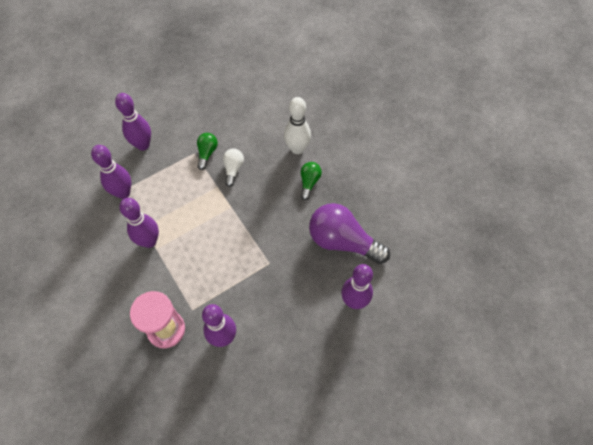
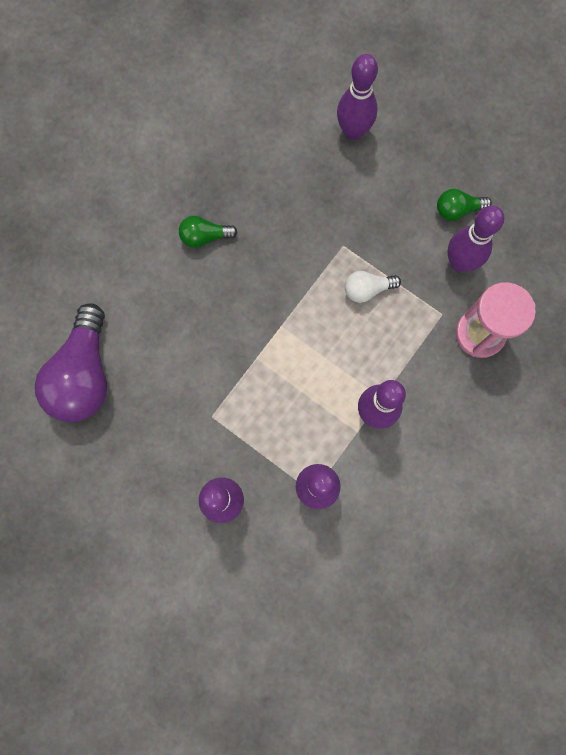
camera: 110 degrees left, 15 degrees up
green light bulb [197,133,218,170] -> green light bulb moved to [437,189,492,221]
white light bulb [223,149,244,187] -> white light bulb moved to [345,271,401,303]
white bowling pin [284,97,311,154] -> none
purple light bulb [309,203,390,264] -> purple light bulb moved to [35,303,107,422]

